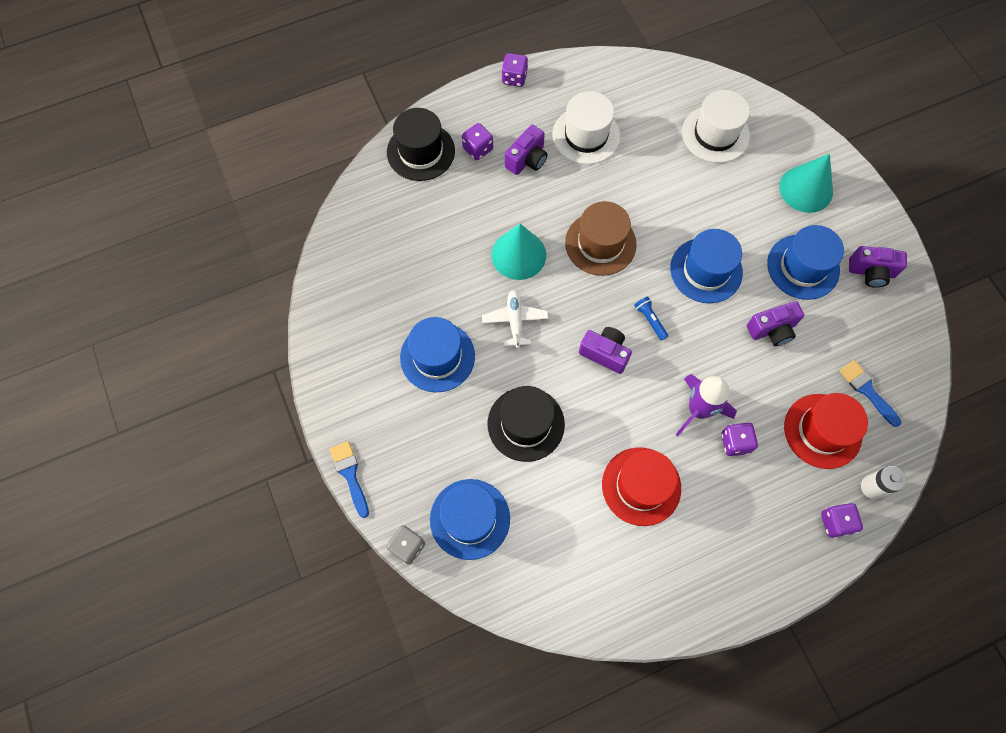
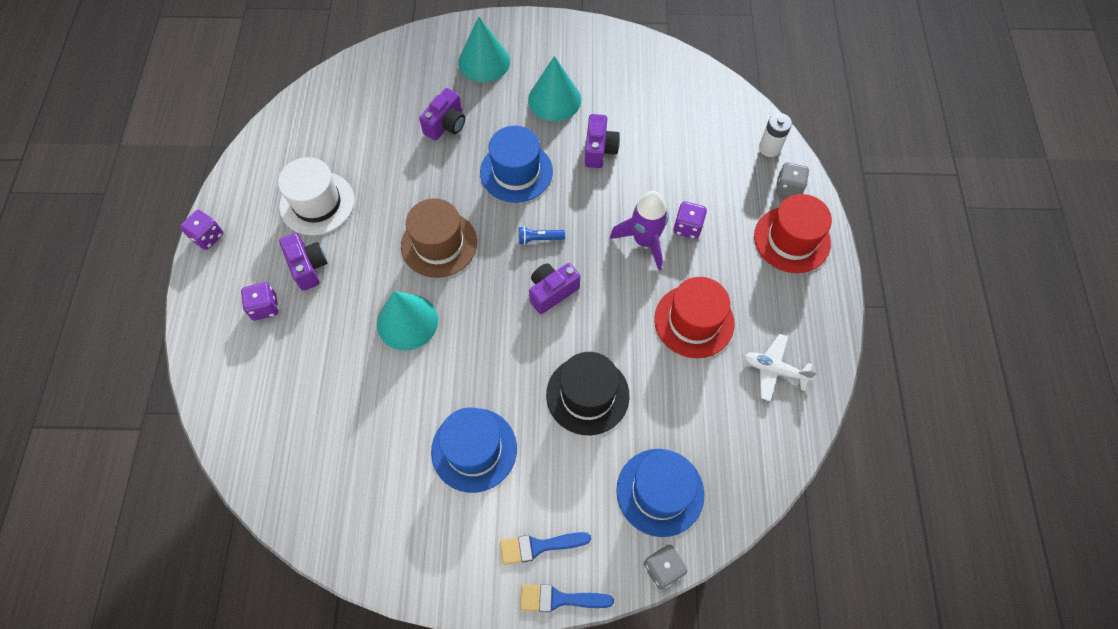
camera: 65 degrees left, 5 degrees down
black hat [387,108,455,181] -> none
white plane [482,290,548,348] -> white plane moved to [744,334,817,401]
white hat [682,90,750,163] -> none
blue hat [767,225,844,300] -> turquoise cone [528,56,581,121]
red hat [784,393,868,469] -> red hat moved to [754,194,832,273]
purple dice [821,503,863,538] -> grey dice [775,162,809,197]
blue brush [839,360,901,427] -> blue brush moved to [500,532,591,565]
purple camera [849,246,907,288] -> purple camera moved to [419,88,465,141]

